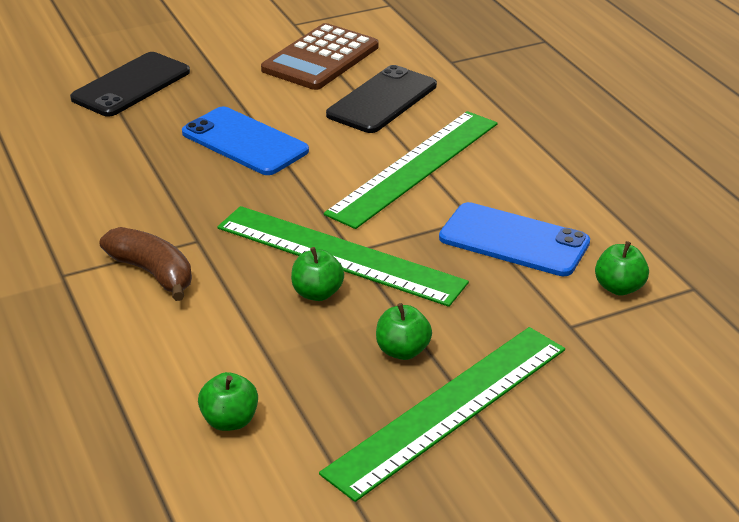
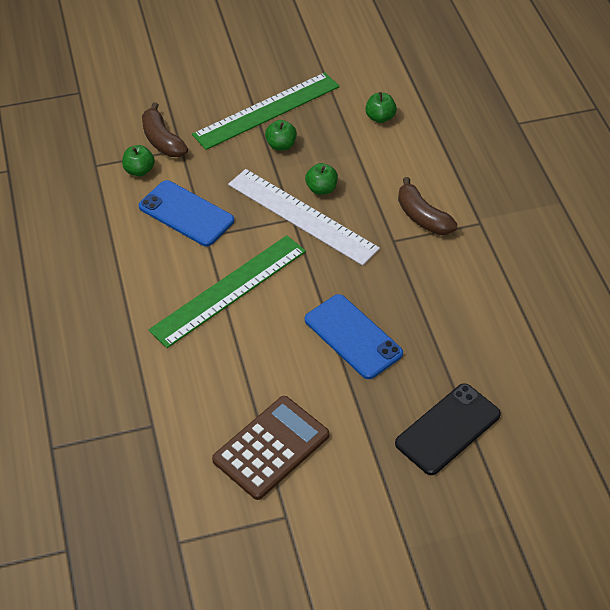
camera: 170 degrees left, 15 degrees up
green ruler [217,206,469,307] -> white ruler [228,169,380,266]
black phone [326,65,437,133] -> none
none -> brown banana [142,102,188,157]

